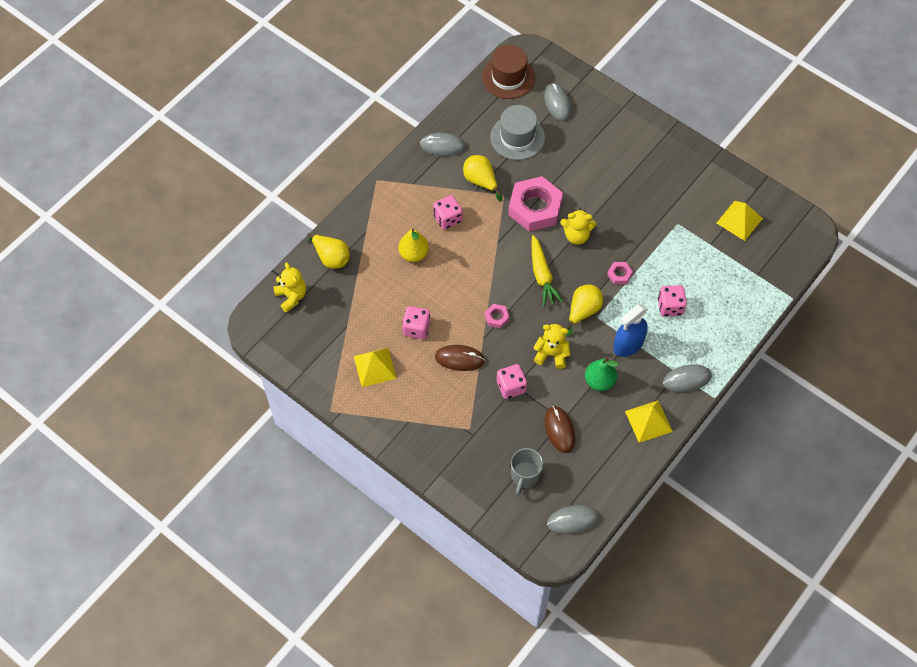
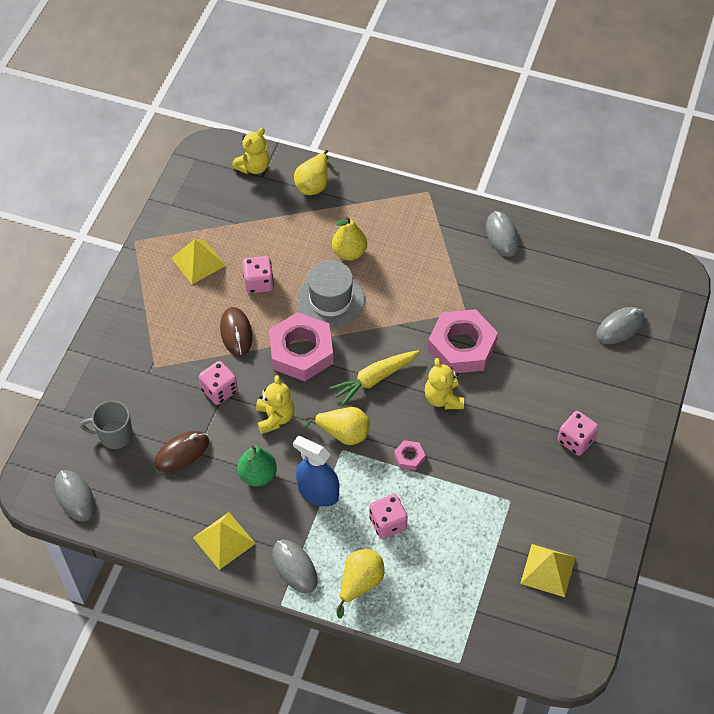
camera: 70 degrees right, 5 degrees down
pink dice [433,195,462,230] -> pink dice moved to [558,411,599,456]
yellow pear [463,155,502,201] -> yellow pear moved to [336,549,385,618]
brown hat [482,45,535,99] -> none
pink nut [485,304,509,328] -> pink nut [269,312,333,381], size x2.33
grey hat [490,105,545,160] -> grey hat moved to [297,260,365,328]

